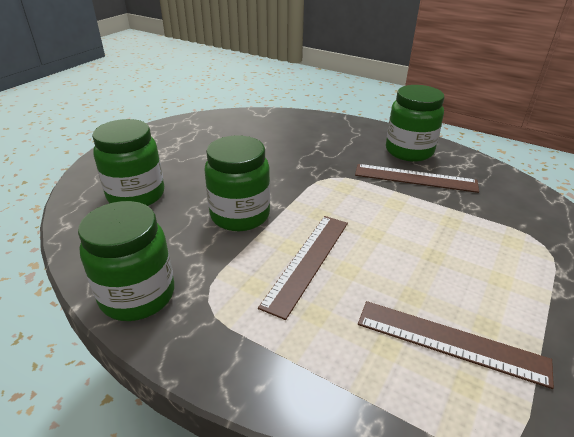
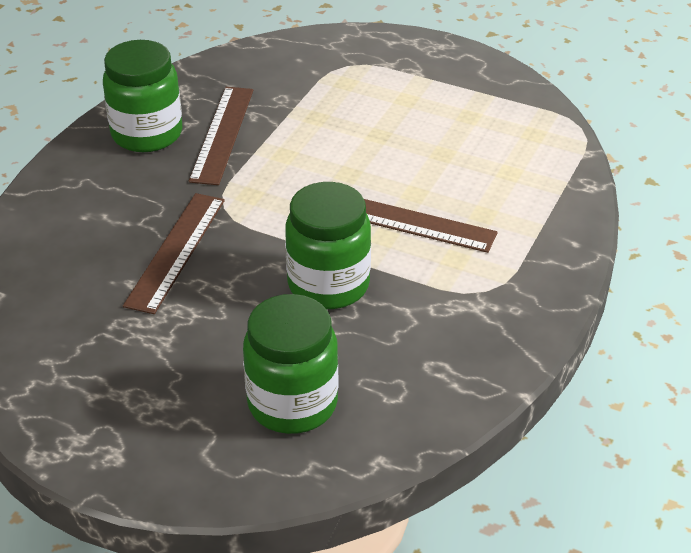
camera: 95 degrees left, 5 degrees up
green jar [78,201,174,321] -> none
brown ruler [358,301,554,389] -> brown ruler moved to [123,193,225,314]

